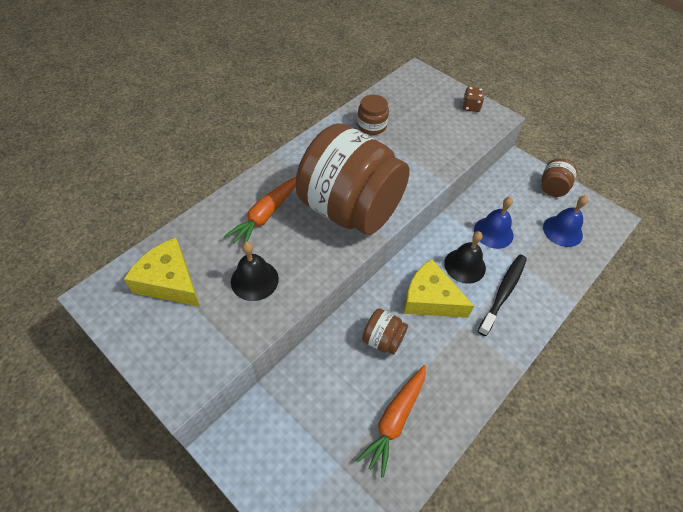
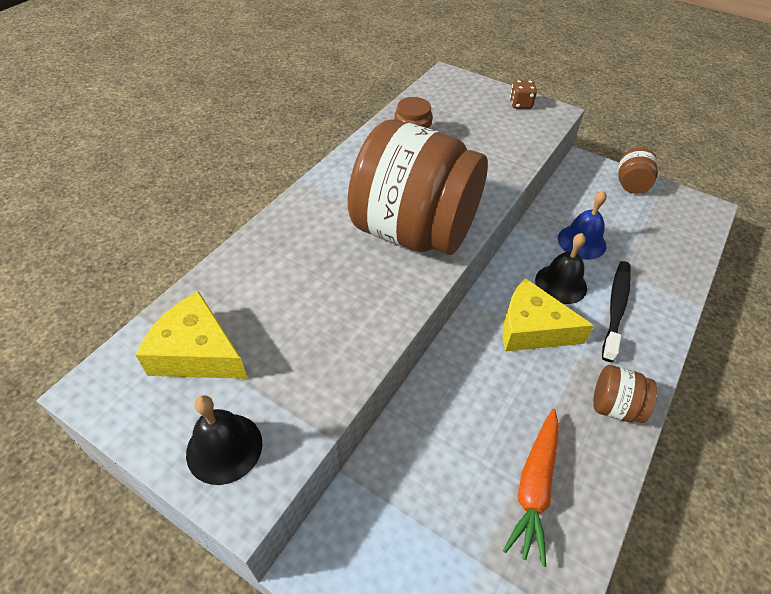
camera: 10 degrees left, 5 degrees down
orange carrot [223,177,296,243] -> none
black bell [231,241,279,301] -> black bell moved to [186,395,262,485]
brown jar [362,308,408,355] -> brown jar moved to [593,365,657,423]
blue bell [543,196,588,247] -> none

